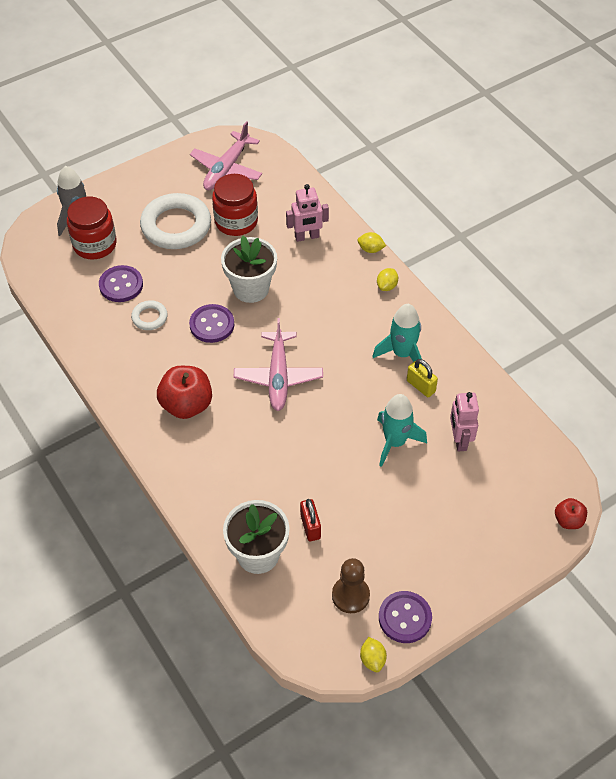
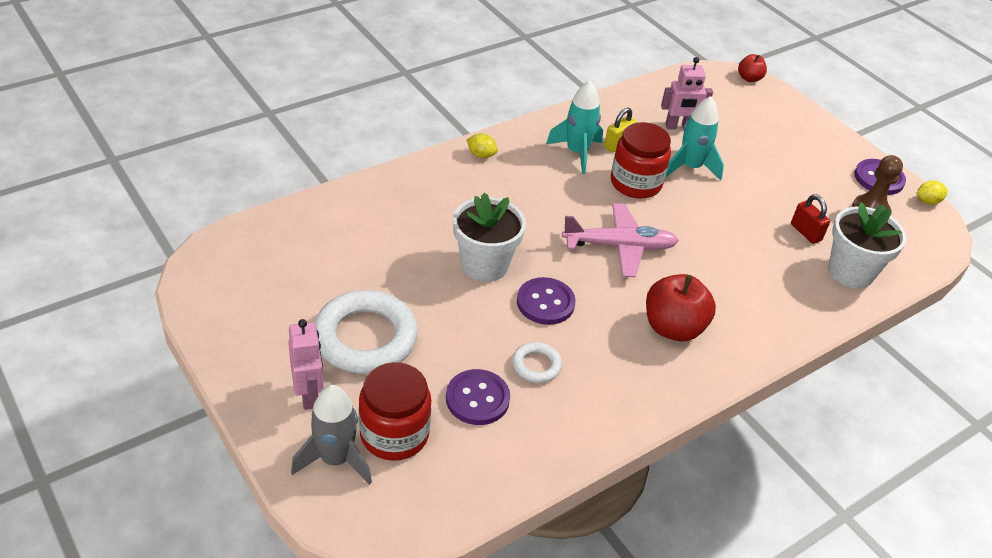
camera: 95 degrees left, 10 degrees down
pink plane [190,121,262,190] -> none
red jar [212,174,258,236] -> red jar moved to [611,122,671,199]
pink robot [286,184,329,242] -> pink robot moved to [288,319,324,410]
red padlock [300,499,321,541] -> red padlock turned 75 degrees clockwise [791,194,830,244]
yellow lemon [357,232,386,253] -> none

